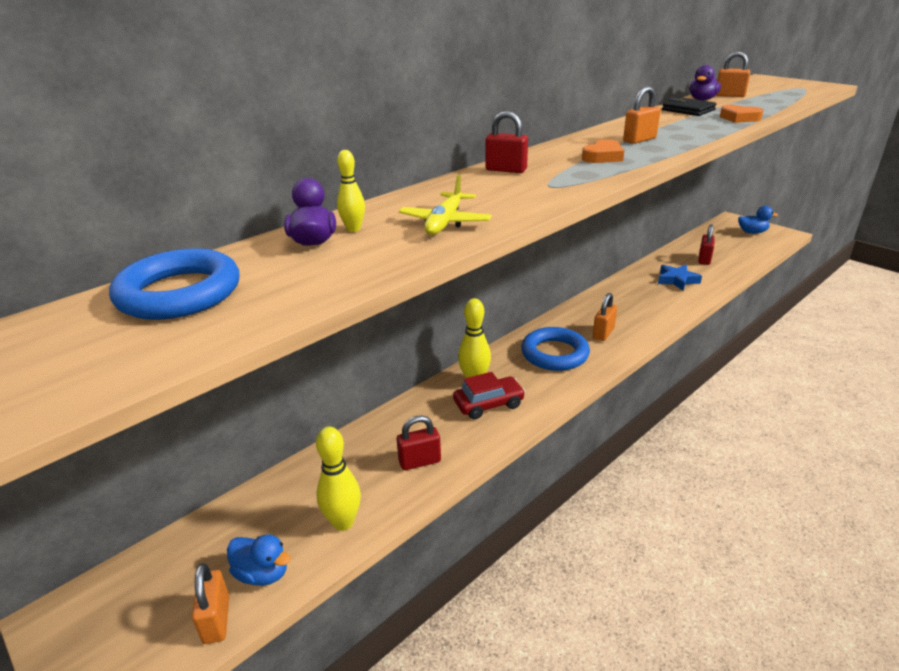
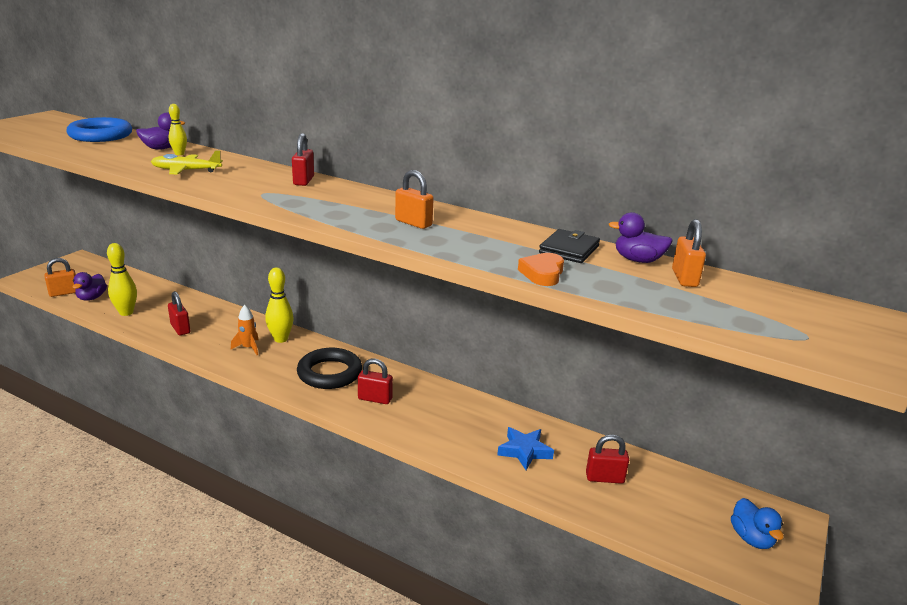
camera: 70 degrees right, 5 degrees down
blue duck [227,534,291,586] -> purple duck [72,272,107,301]
red car [453,372,526,419] -> orange rocket [231,305,259,355]
blue ring [521,327,590,371] -> black ring [297,348,362,389]
orange heart [582,139,624,163] -> none
orange padlock [593,293,617,341] -> red padlock [358,359,393,404]

